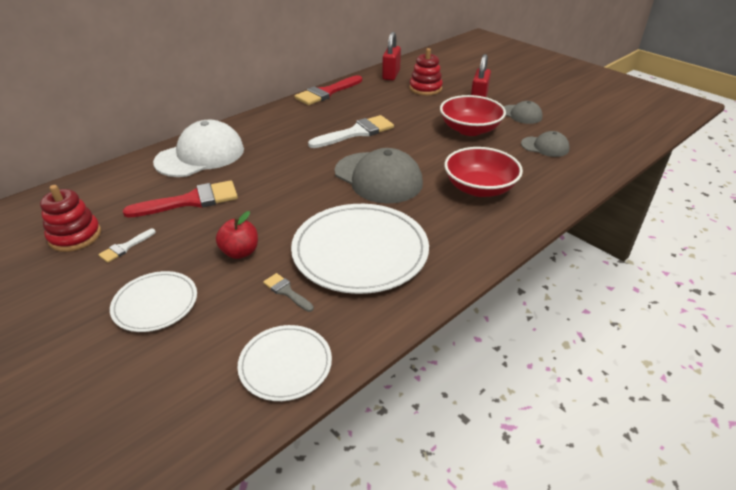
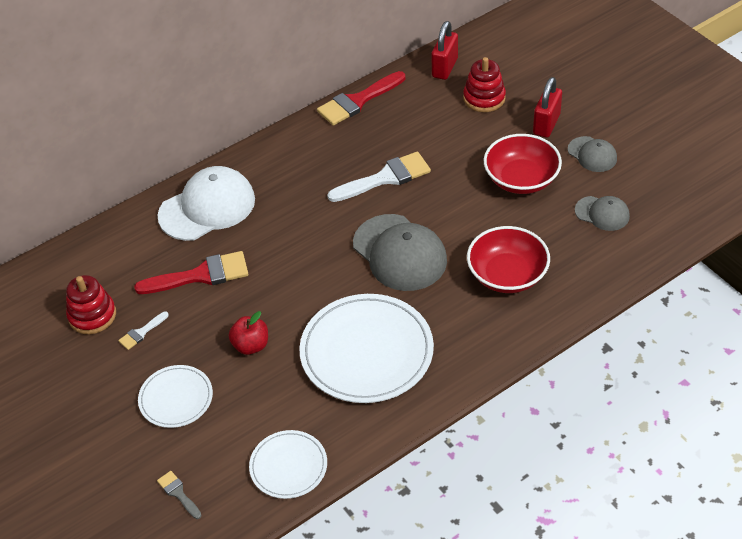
camera: 10 degrees right, 10 degrees up
grey brush [263,273,314,312] -> grey brush moved to [157,471,202,519]

